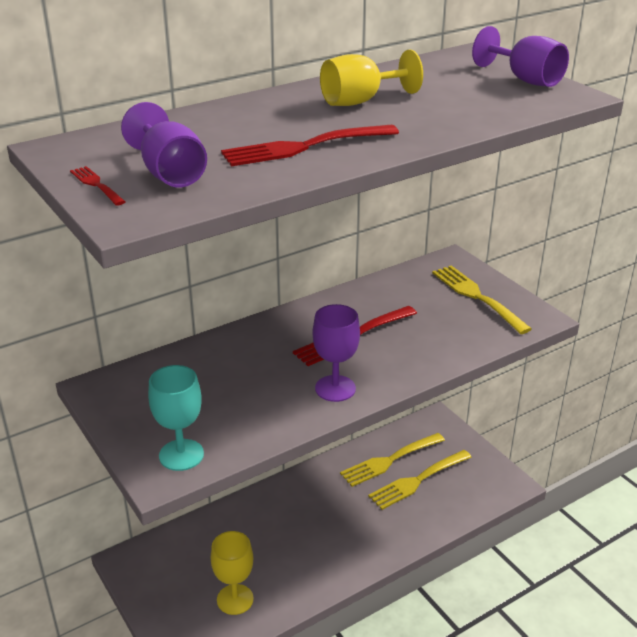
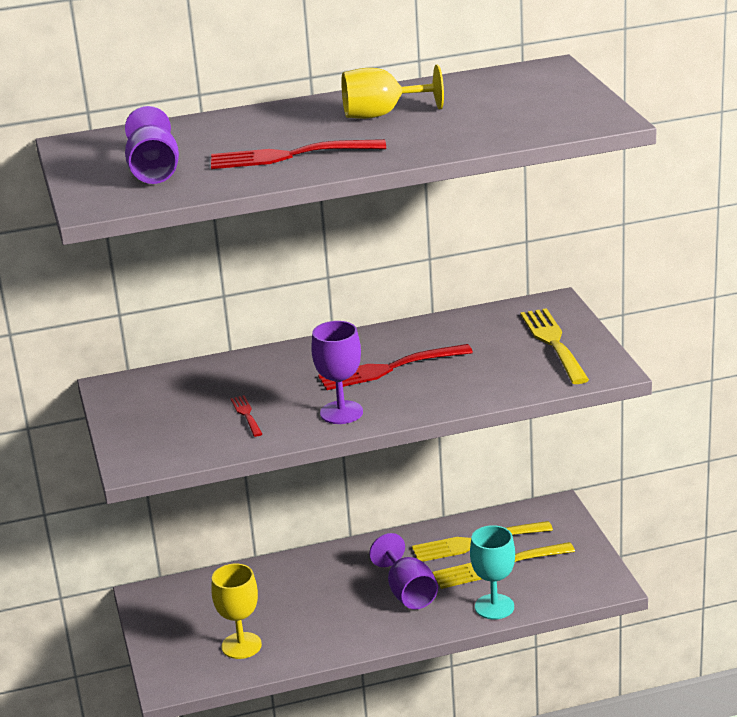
camera: 20 degrees right, 5 degrees down
red fork [70,166,125,206] -> red fork moved to [230,395,262,437]
turquoise goblet [148,365,204,471] -> turquoise goblet moved to [470,525,515,619]
purple goblet [472,26,569,87] -> purple goblet moved to [369,533,438,609]

